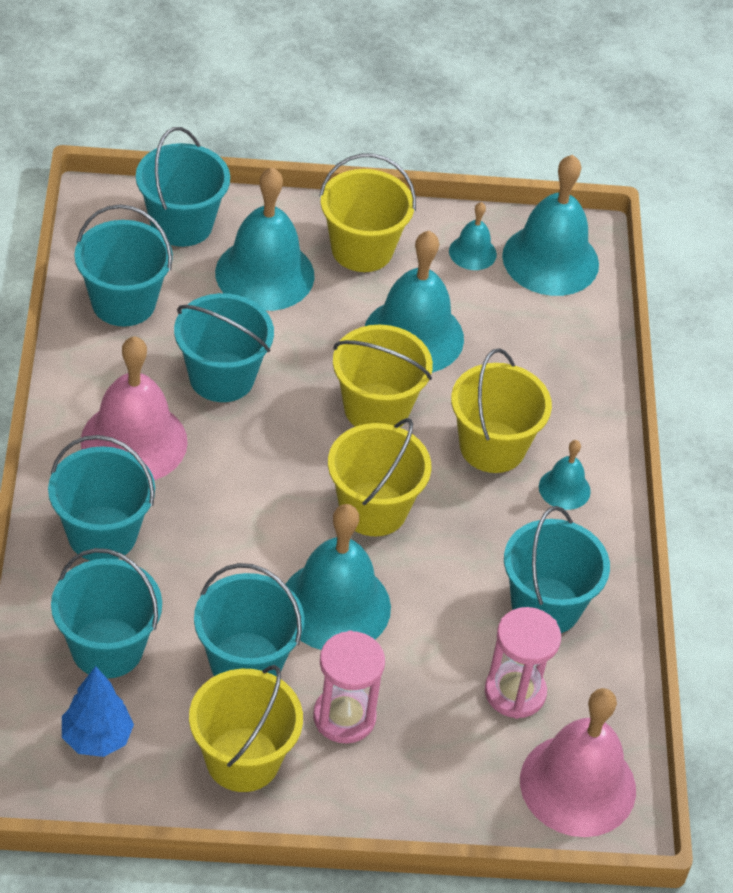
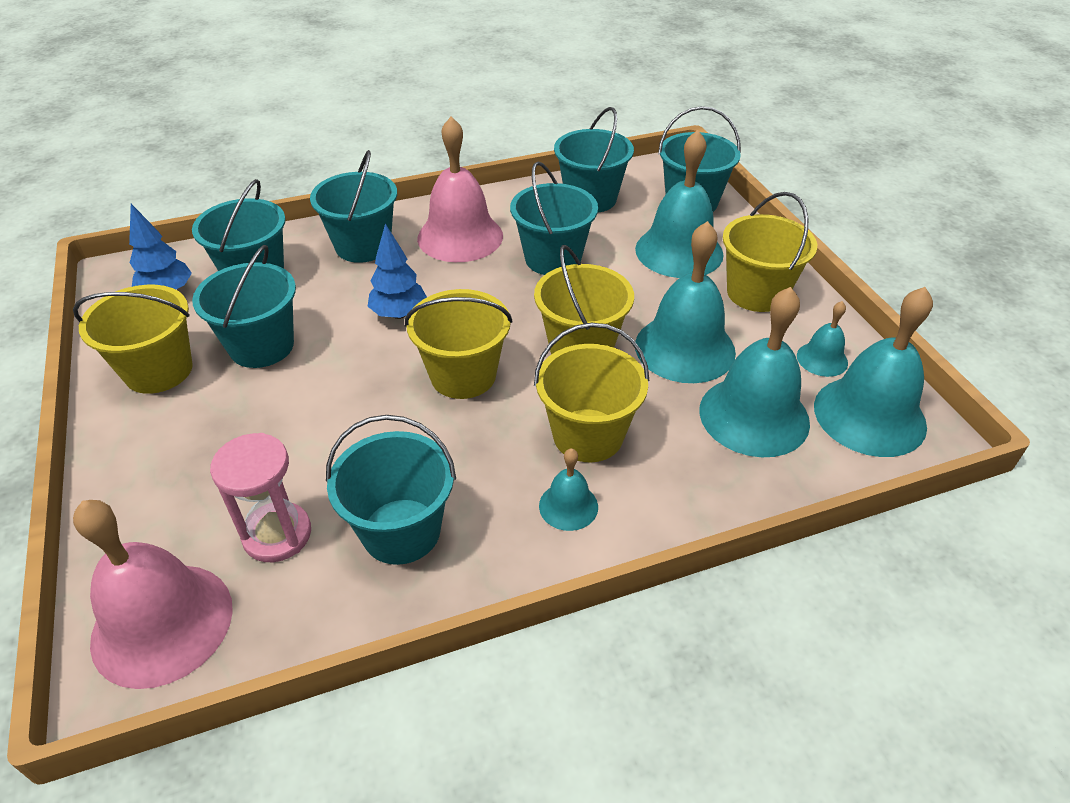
camera: 75 degrees right, 5 degrees down
turquoise bell [285,504,391,650] -> turquoise bell moved to [699,287,810,457]
pink hourglass [313,631,385,744] -> none
none -> blue tree [367,224,427,319]

